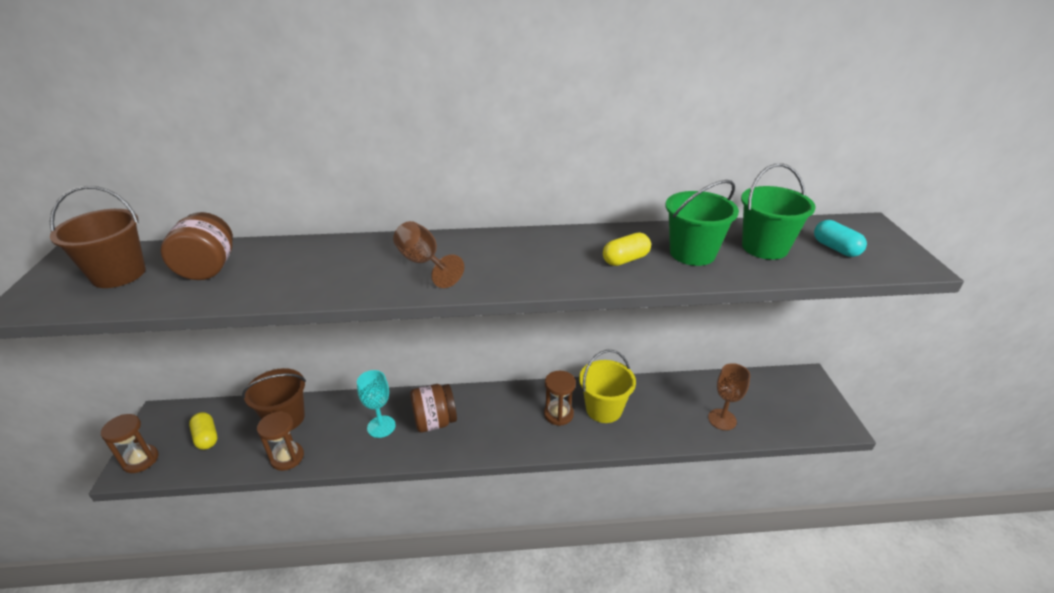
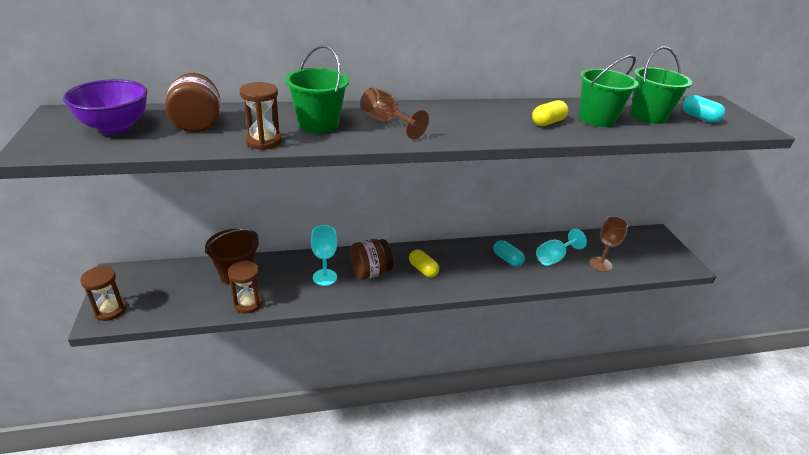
camera: 10 degrees left, 0 degrees up
brown bucket [50,186,146,288] -> purple bowl [63,79,148,134]
yellow capsule [189,412,217,450] -> yellow capsule moved to [409,250,439,277]
brown hourglass [544,371,576,426] -> brown hourglass moved to [239,82,282,150]
yellow bucket [579,350,636,423] -> turquoise capsule [494,240,525,266]
none -> green bucket [285,45,349,133]
none -> turquoise goblet [536,229,587,266]

